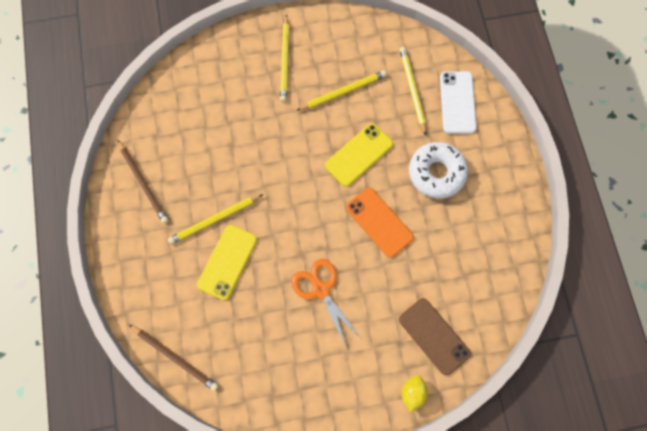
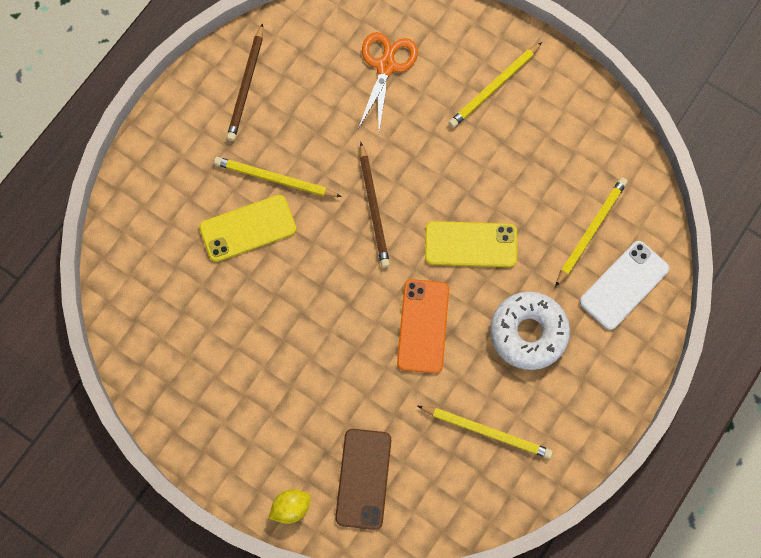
camera: 45 degrees right, 0 degrees up
brown pencil [129,325,218,391] -> brown pencil moved to [360,143,390,268]
orange scissors [291,259,361,346] -> orange scissors moved to [358,32,418,131]
yellow pencil [296,70,387,111] -> yellow pencil moved to [418,406,553,459]

